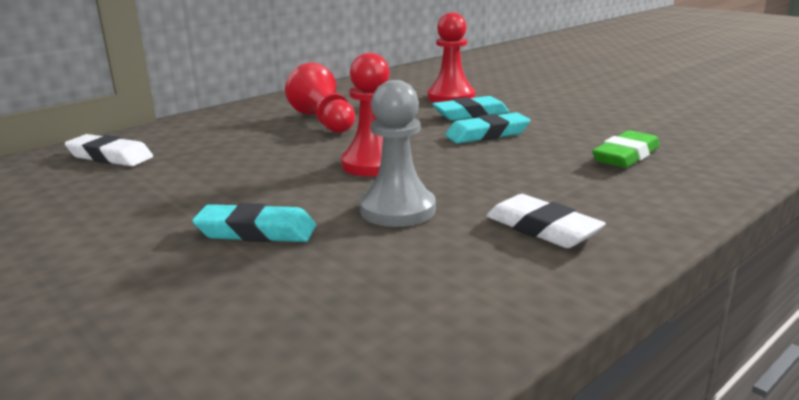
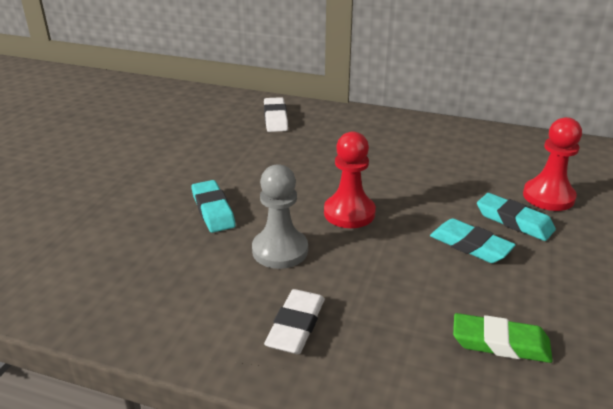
camera: 60 degrees right, 10 degrees up
red pawn [285,62,355,133] -> none

